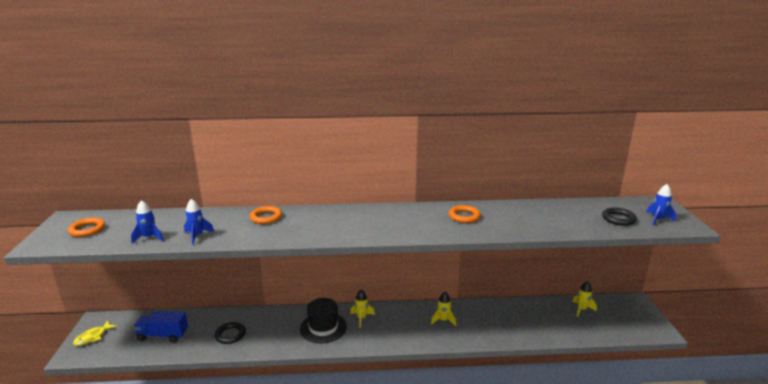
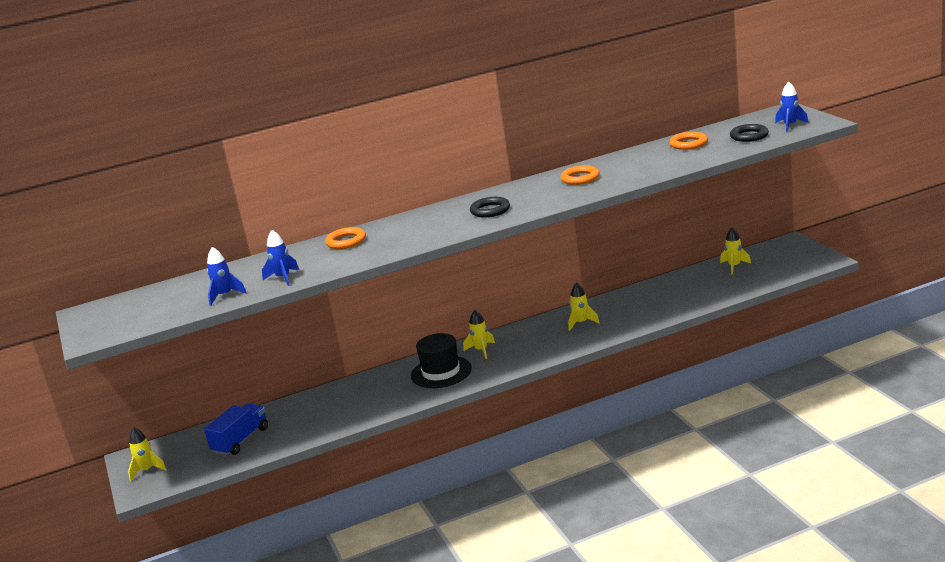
camera: 15 degrees left, 0 degrees up
orange ring [68,218,105,237] -> orange ring moved to [670,132,708,150]
yellow fish [73,320,117,346] -> yellow rocket [128,427,167,482]
blue truck [133,311,188,342] -> blue truck turned 135 degrees clockwise [204,403,268,456]
black ring [215,322,246,344] -> black ring moved to [470,197,510,218]

